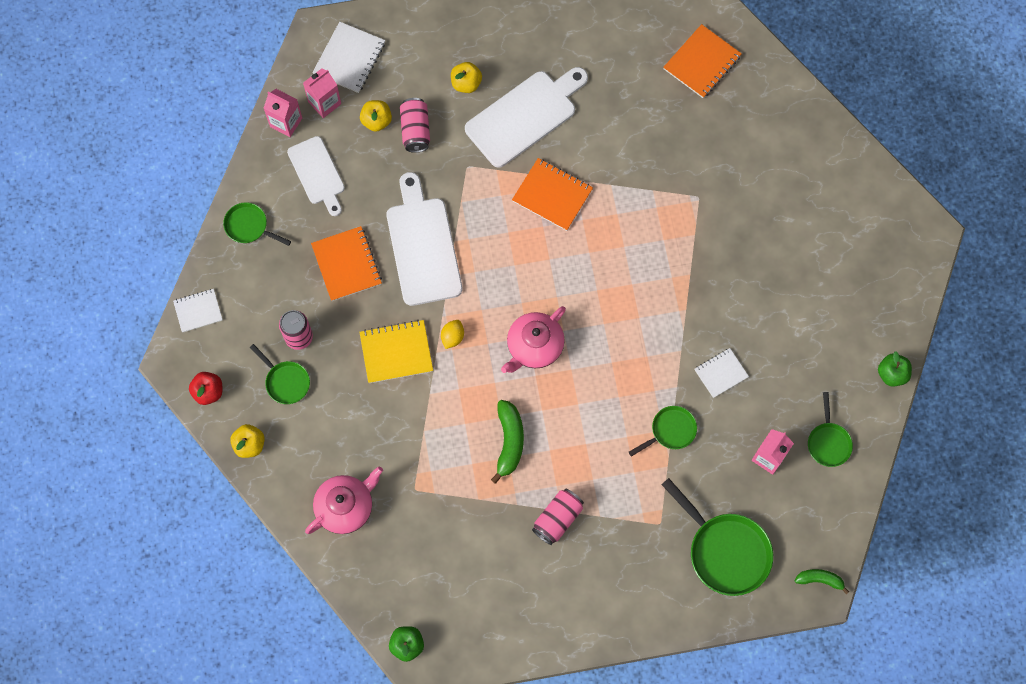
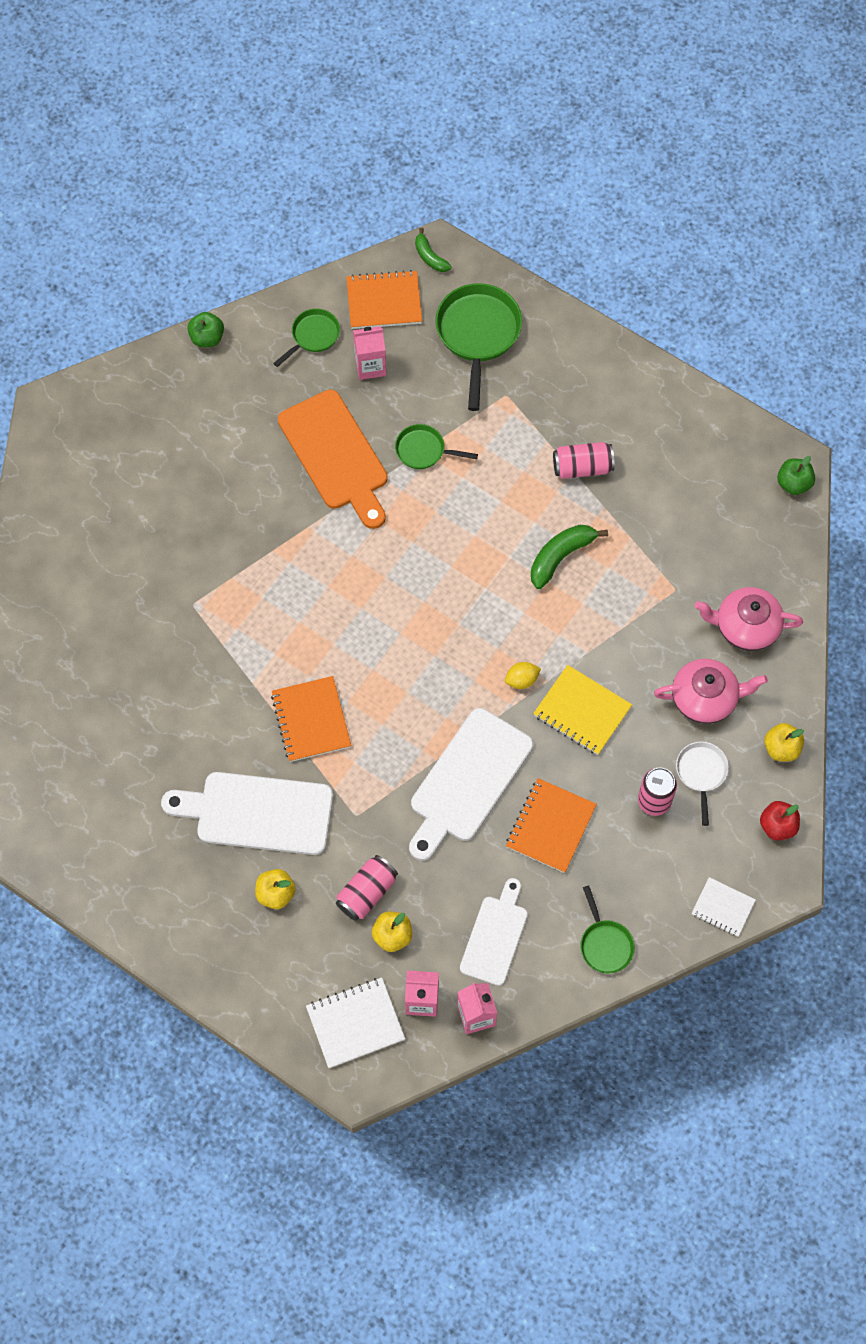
camera: 135 degrees left, 5 degrees down
green pan [250,344,310,404] -> white pan [676,742,729,826]
pink teapot [501,306,566,373] -> pink teapot moved to [654,659,768,724]
orange notebook [663,24,742,98] -> orange notebook moved to [346,270,422,329]
white notebook [695,348,749,398] -> orange cutting board [278,390,388,529]

